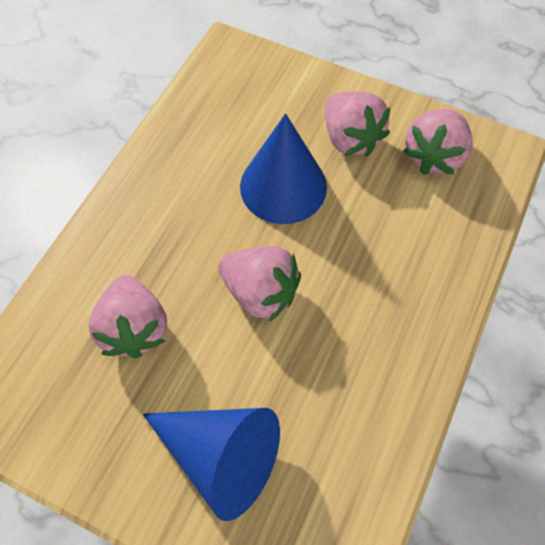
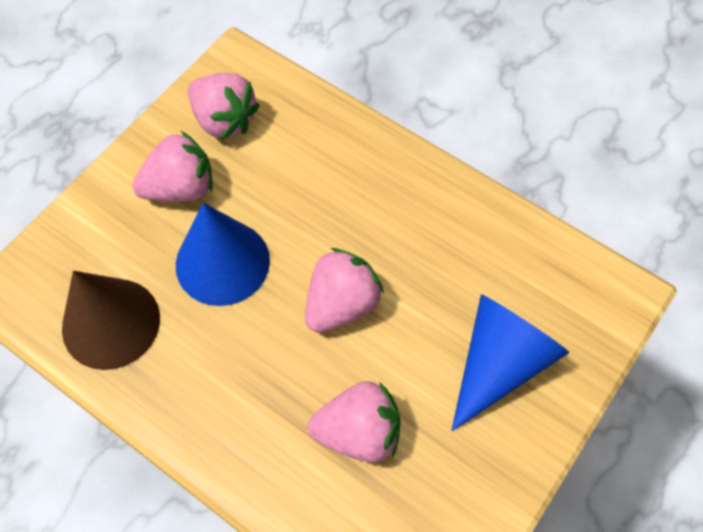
camera: 80 degrees left, 0 degrees up
none -> brown cone [62,271,160,370]

